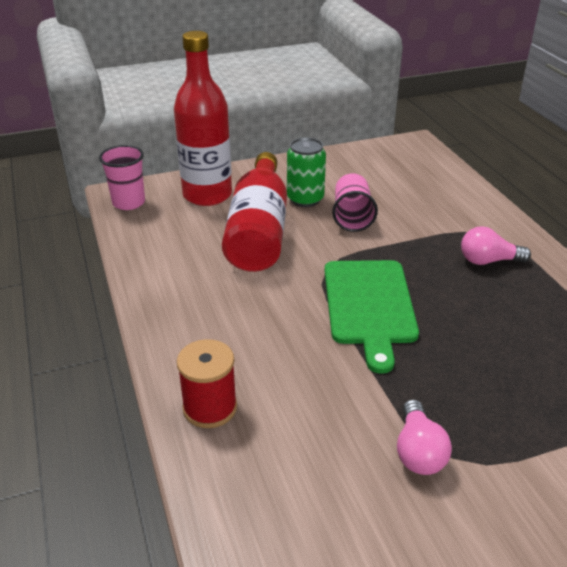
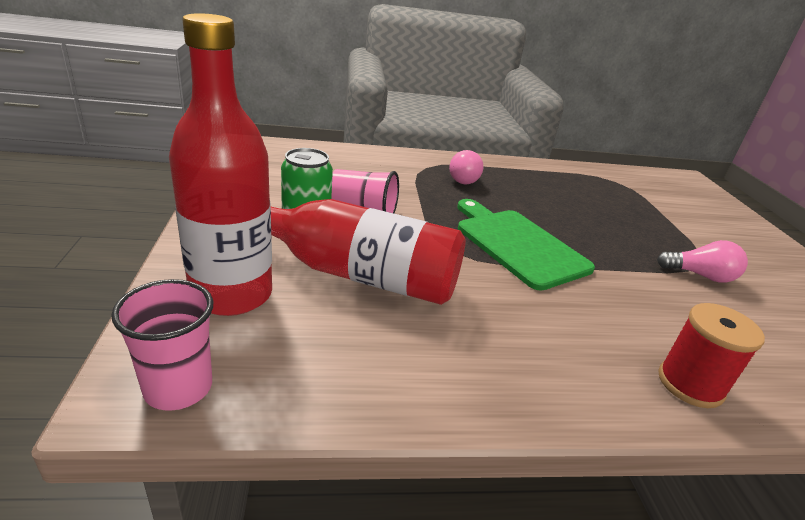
camera: 80 degrees left, 5 degrees down
green cutting board [325,260,419,374] -> green cutting board turned 135 degrees counterclockwise [457,199,595,291]

